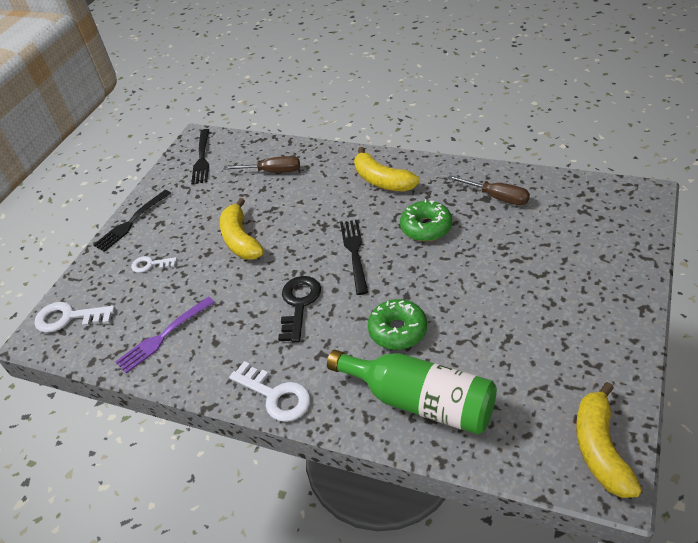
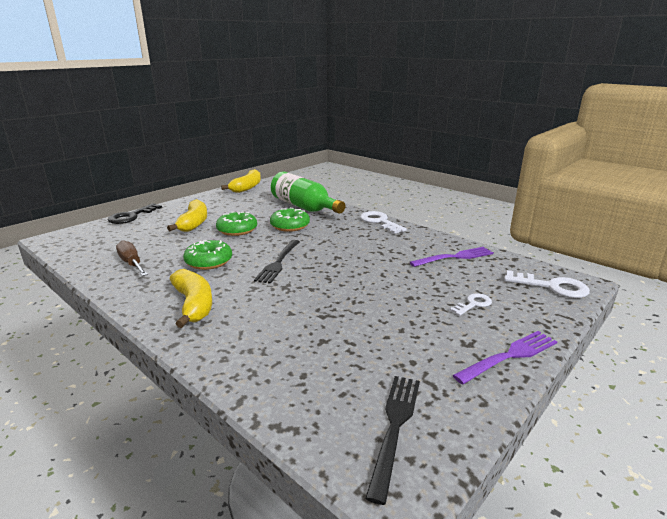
camera: 165 degrees left, 20 degrees down
black fork [93,190,171,252] -> purple fork [453,331,557,385]
white key [131,256,177,273] -> white key turned 60 degrees counterclockwise [450,293,492,316]
yellow banana [220,198,264,259] -> yellow banana moved to [167,199,207,232]
brown screwdriver [223,156,300,173] -> none
black key [278,276,321,342] -> black key moved to [108,203,162,224]
none -> green donut [216,211,257,236]

